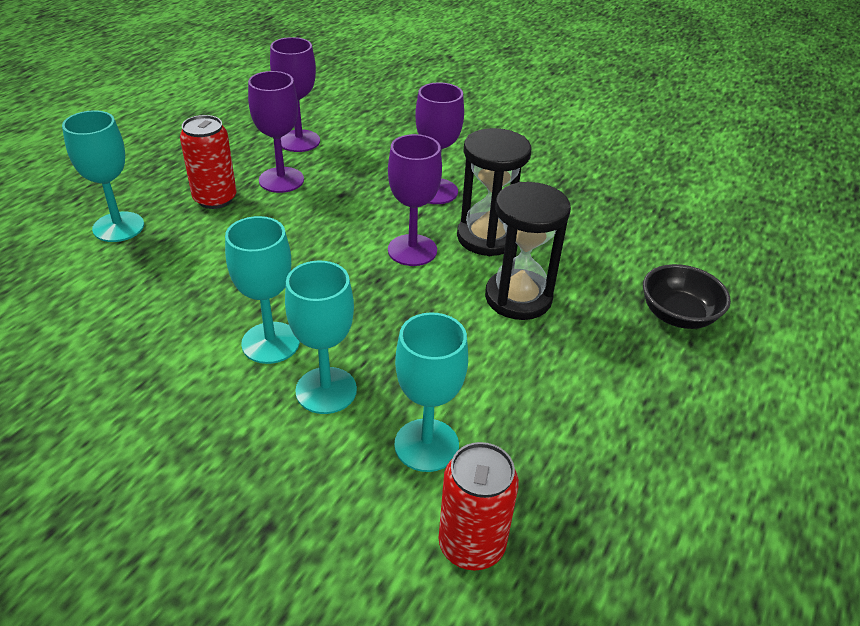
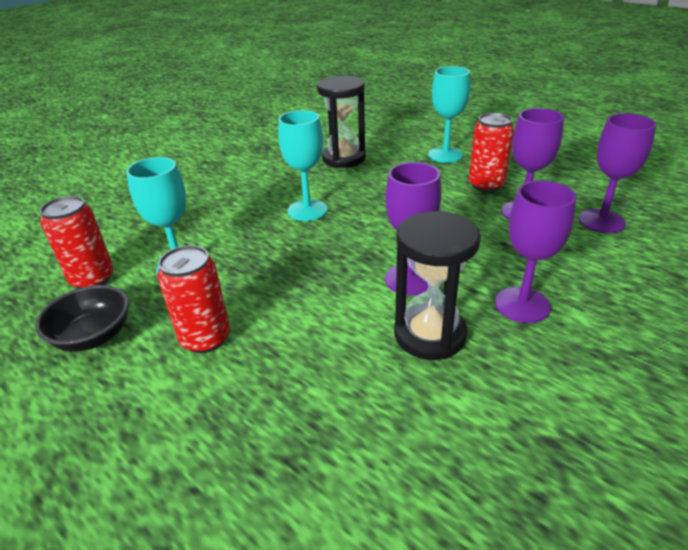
camera: 105 degrees right, 5 degrees down
turquoise goblet [285,260,357,414] -> none
black hourglass [485,182,571,320] -> black hourglass moved to [317,76,366,168]
black bowl [643,264,731,329] -> black bowl moved to [35,285,129,352]
none -> red can [157,245,230,353]

